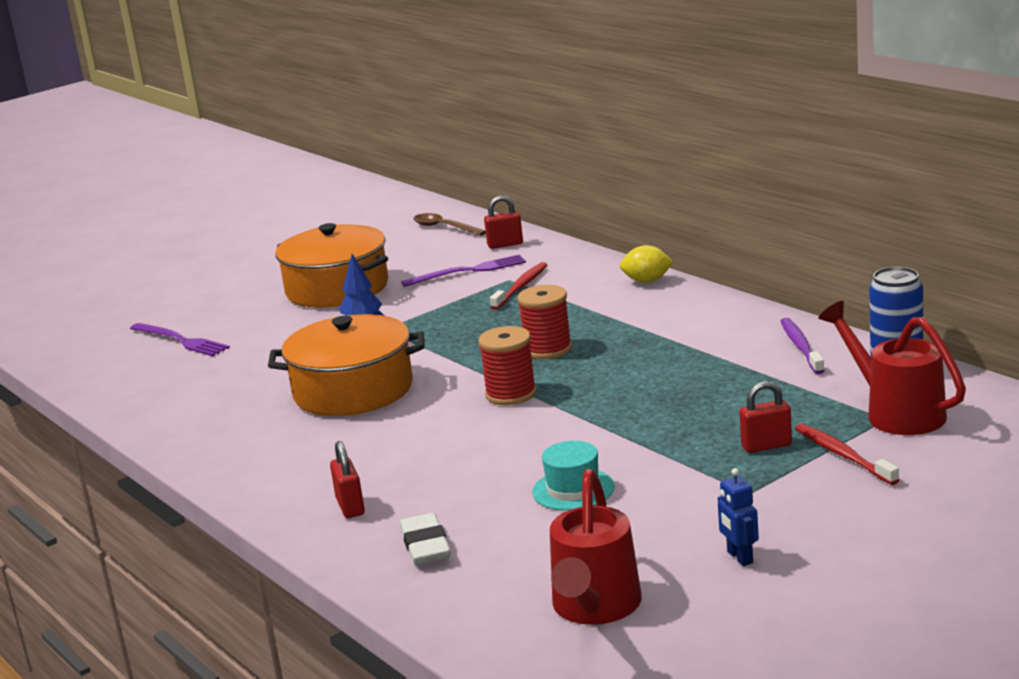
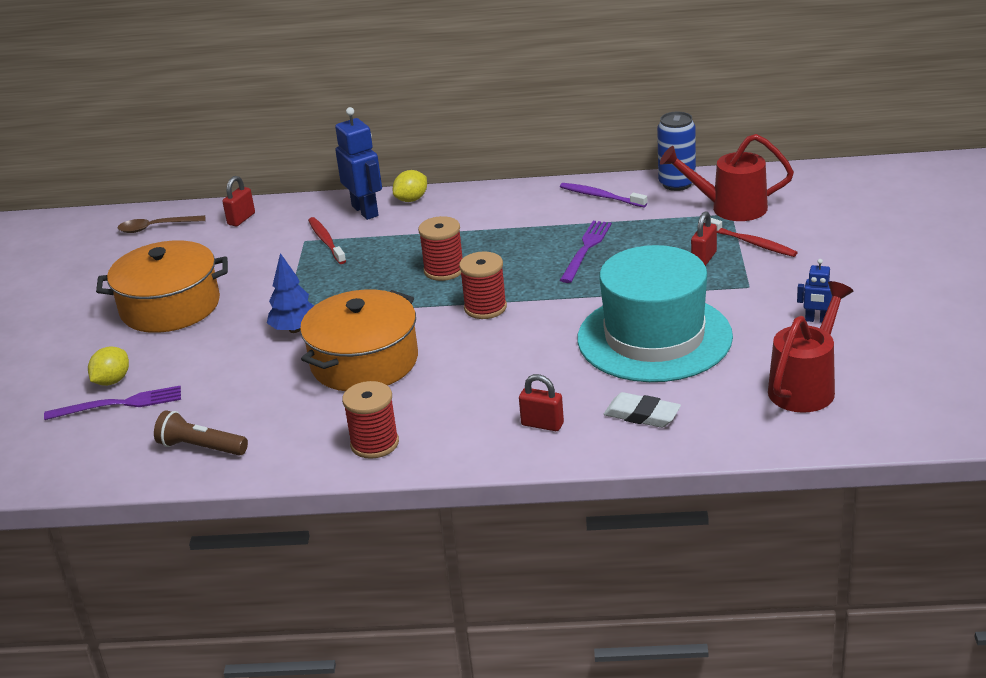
camera: 50 degrees left, 10 degrees up
purple fork [401,255,526,287] -> purple fork moved to [560,221,612,283]
turquoise hat [532,441,615,511] -> turquoise hat [577,245,733,382], size x2.42
red watering can [550,469,642,625] -> red watering can turned 105 degrees counterclockwise [768,281,853,413]
red toothbrush [795,424,900,485] -> red toothbrush turned 150 degrees counterclockwise [711,218,798,257]
none -> yellow lemon [88,346,129,386]
none -> brown flashlight [154,410,248,456]
none -> blue robot [335,107,382,220]
none -> red spool [342,381,399,459]

